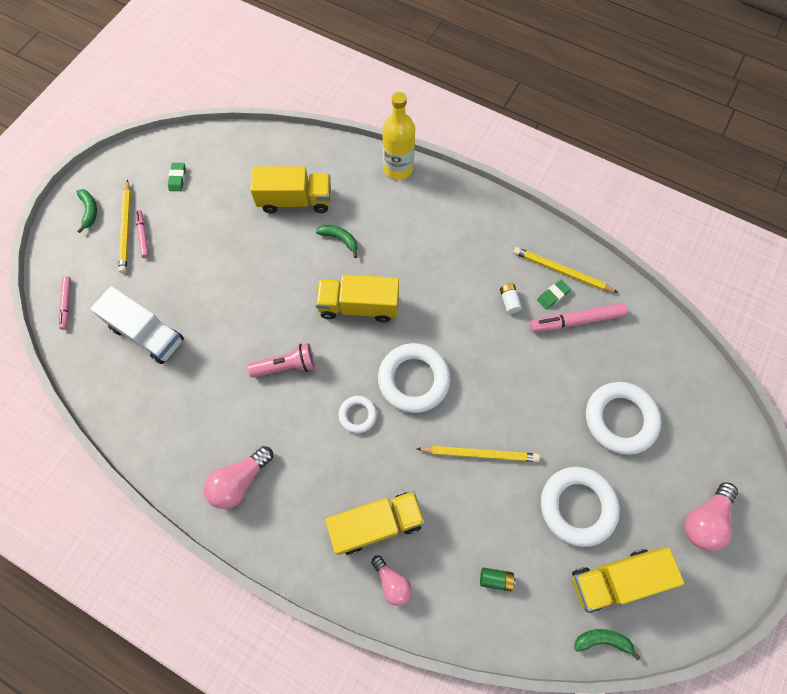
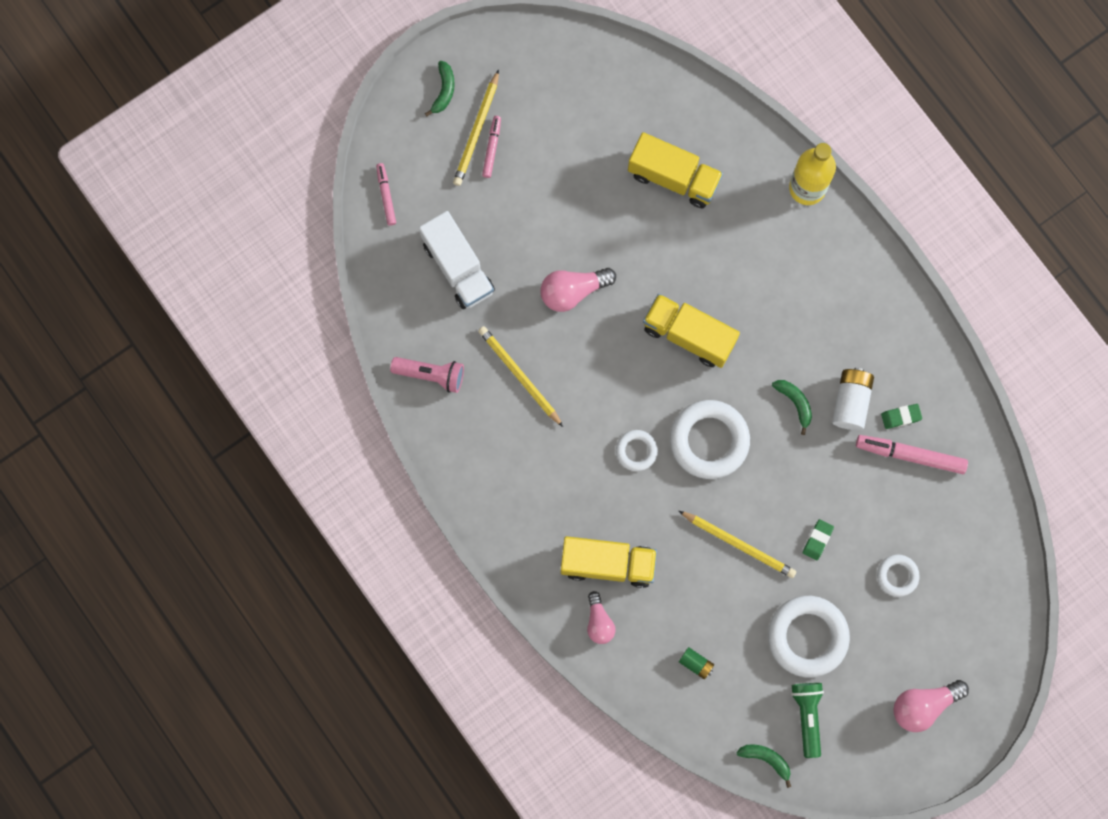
camera: 25 degrees right, 10 degrees up
pink marker [59,276,71,330] -> pink marker turned 150 degrees clockwise [376,163,396,226]
green eraser [168,163,186,191] -> green eraser moved to [803,519,834,560]
pink light bulb [204,446,273,509] -> pink light bulb moved to [541,268,616,312]
pink flashlight [247,343,315,378] -> pink flashlight moved to [390,357,464,393]
green banana [316,225,358,258] -> green banana moved to [772,380,812,435]
white battery [500,283,522,314] -> white battery [832,368,874,430], size x1.80
yellow pencil [513,247,619,293] -> yellow pencil moved to [478,326,563,427]
yellow truck [572,548,684,613] -> green flashlight [791,683,824,758]
white ring [586,382,661,455] -> white ring [877,554,920,597], size x0.52

